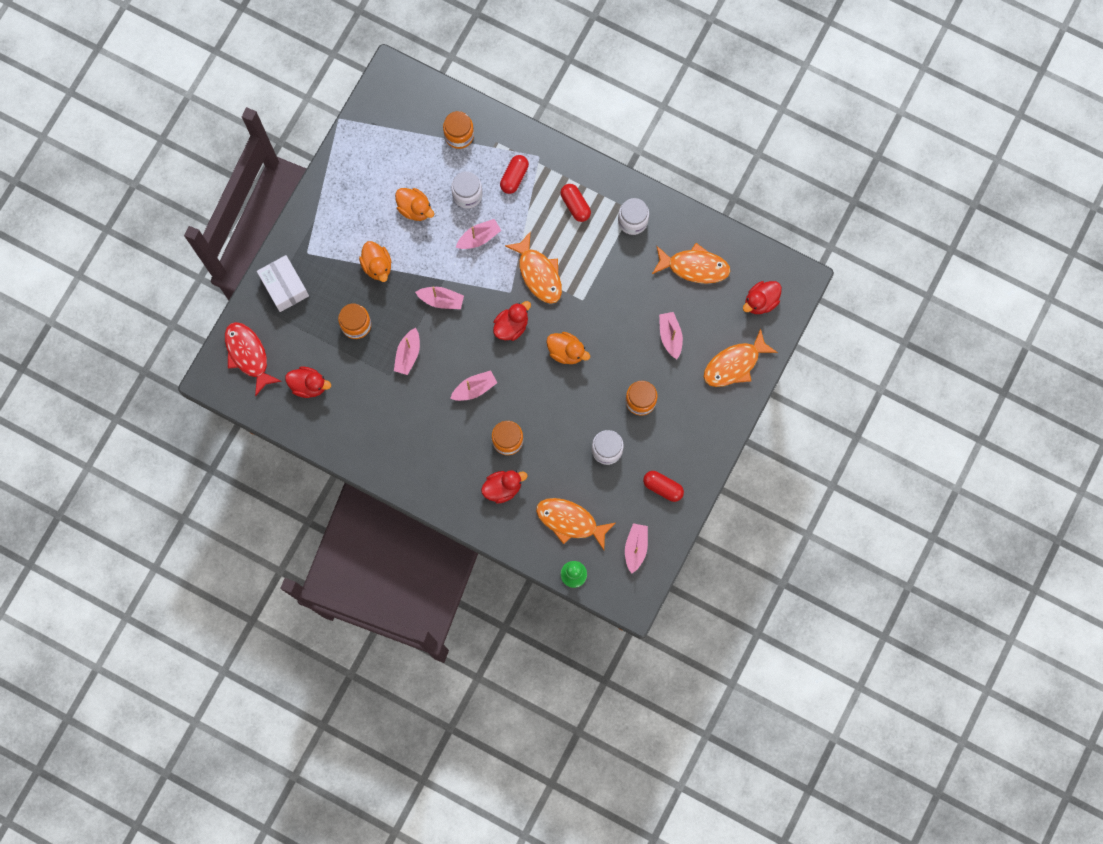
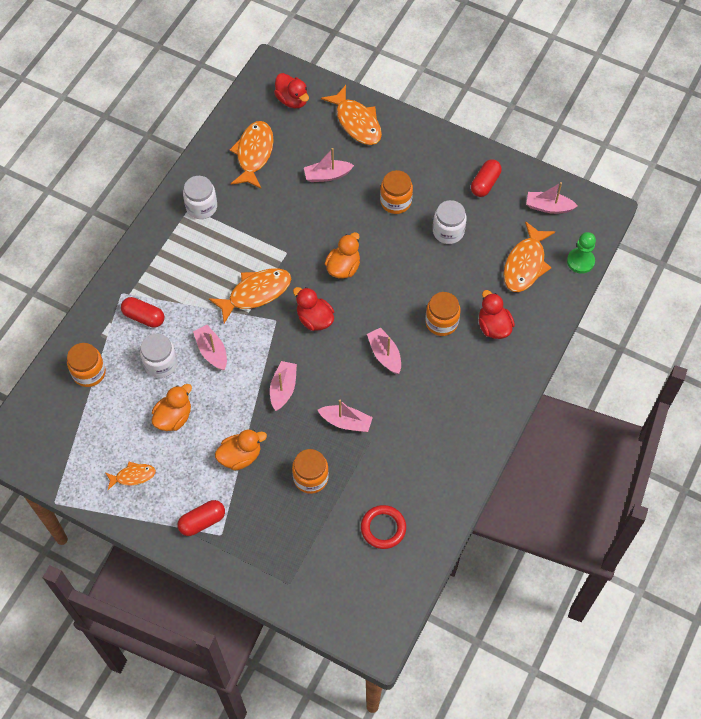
camera: 90 degrees left, 15 degrees down
red fish [225,322,282,397] -> none
white box [257,255,309,312] -> none
red duck [285,367,331,398] -> red ring [361,505,406,549]
red capsule [560,184,591,222] -> red capsule moved to [178,500,225,536]
none -> orange fish [105,462,156,490]

